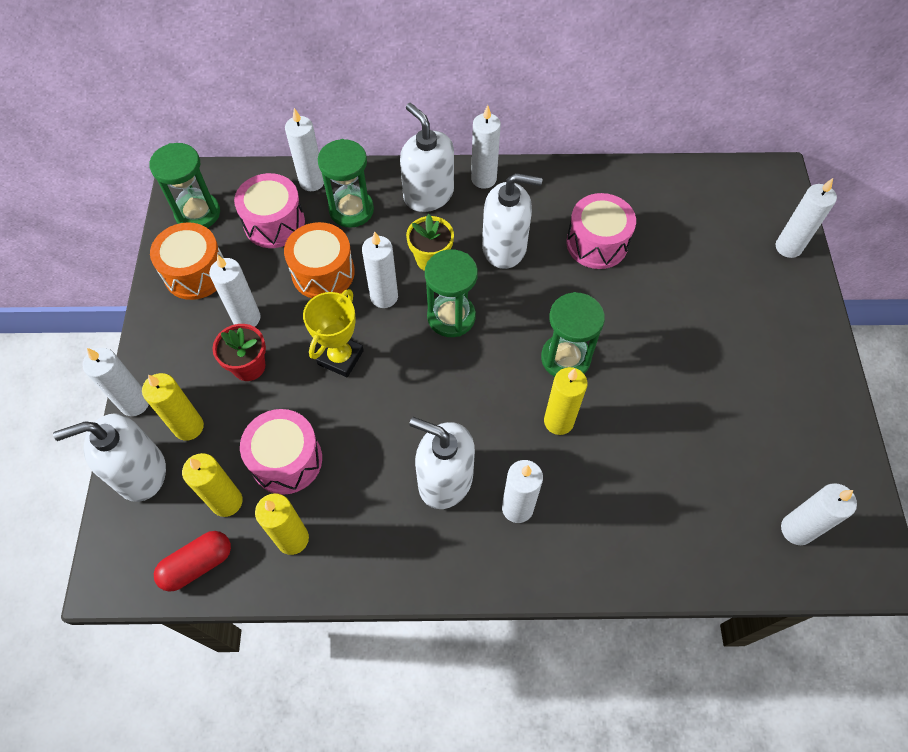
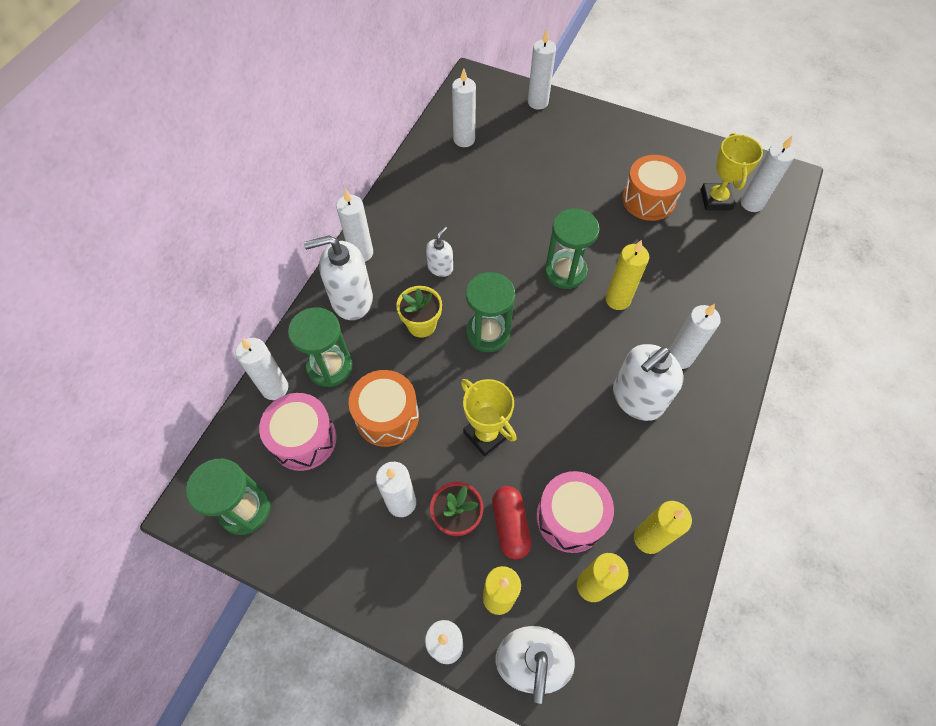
camera: 65 degrees left, 0 degrees up
orange drum [150,222,224,300] -> orange drum moved to [622,155,686,221]
red capsule [154,531,231,592] -> red capsule moved to [492,486,531,559]
white candle [362,232,398,308] -> white candle moved to [452,68,476,147]
white soap dispenser [482,173,542,269] -> white soap dispenser [426,227,453,277], size x0.53
pink drum [566,193,636,269] -> none
none -> yellow trophy [701,133,763,210]

